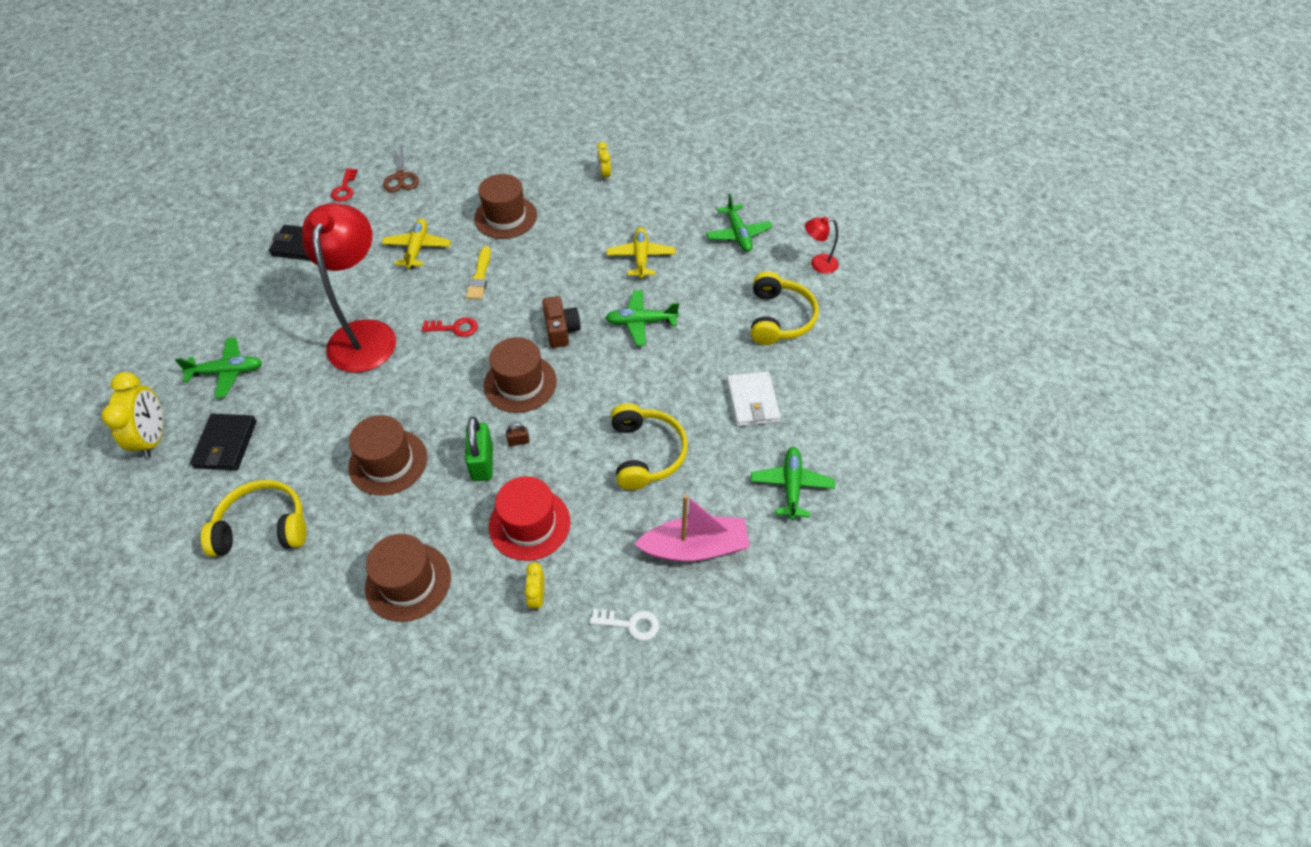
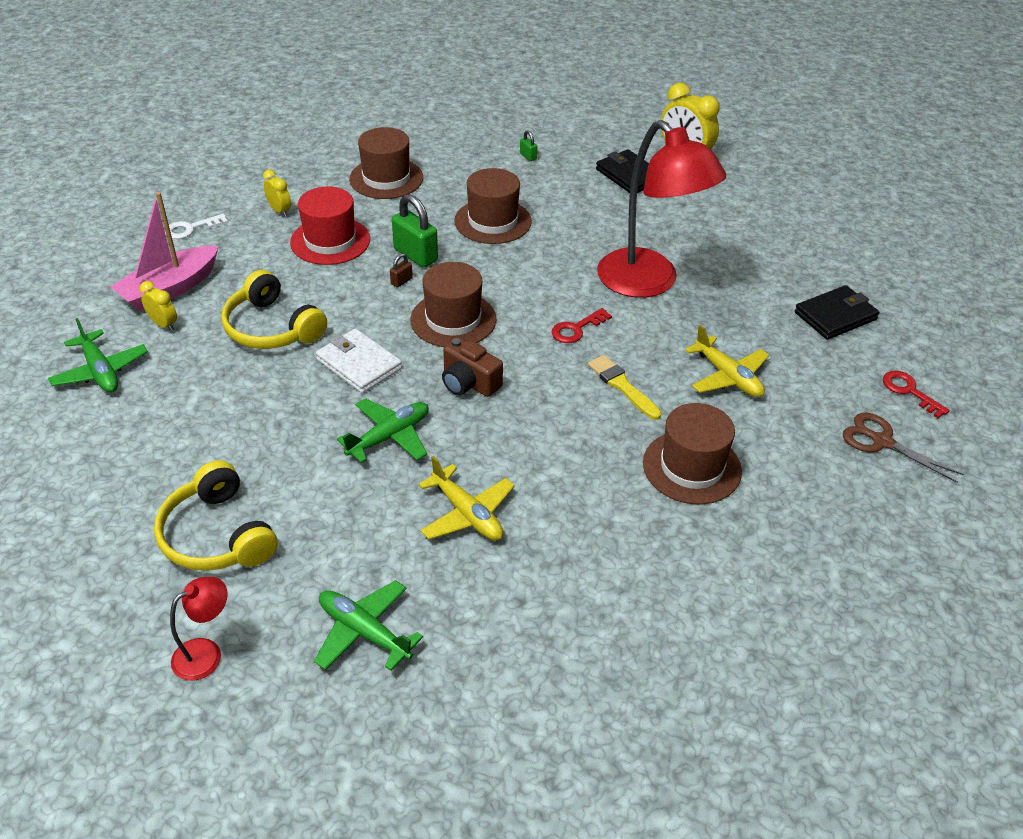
camera: 140 degrees right, 10 degrees down
green plane [175,337,262,398] -> none
yellow headphones [201,480,306,557] -> green padlock [520,130,537,161]
yellow clock [597,142,611,181] -> yellow clock moved to [140,281,177,331]
white wallet [727,371,781,427] -> white wallet moved to [316,328,402,393]

